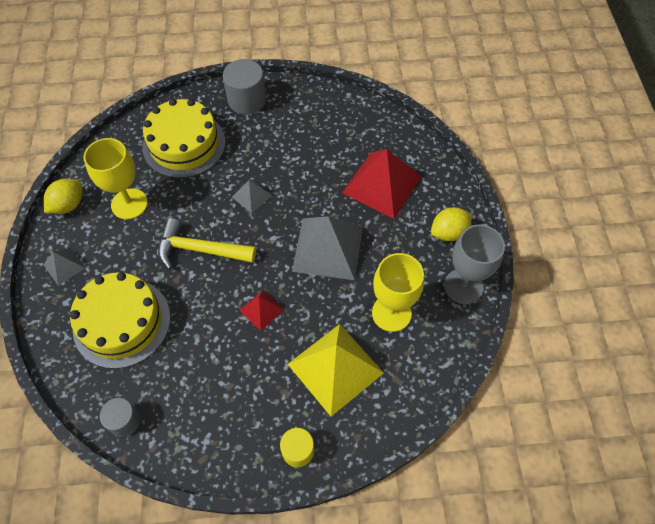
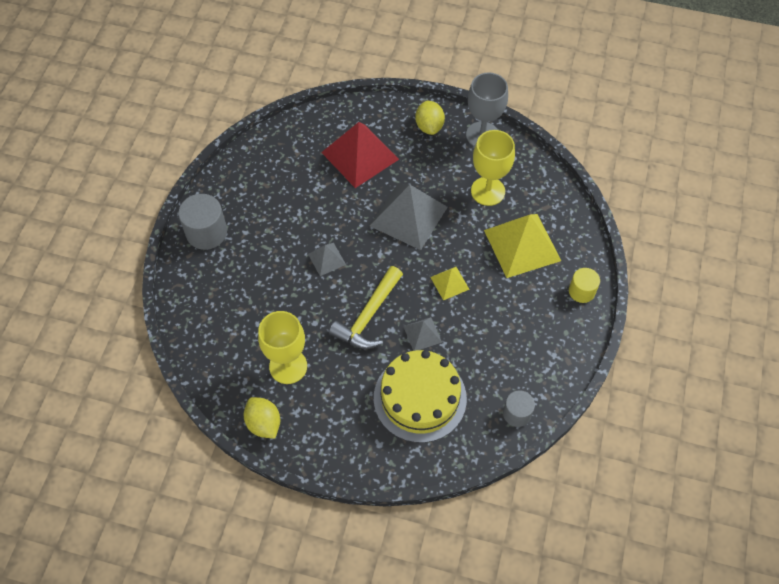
camera: 70 degrees left, 0 degrees up
grey pyramid [43,247,85,286] -> grey pyramid moved to [403,317,442,351]
yellow cake [143,99,226,178] -> none
red pyramid [240,290,284,331] -> yellow pyramid [430,267,470,300]

